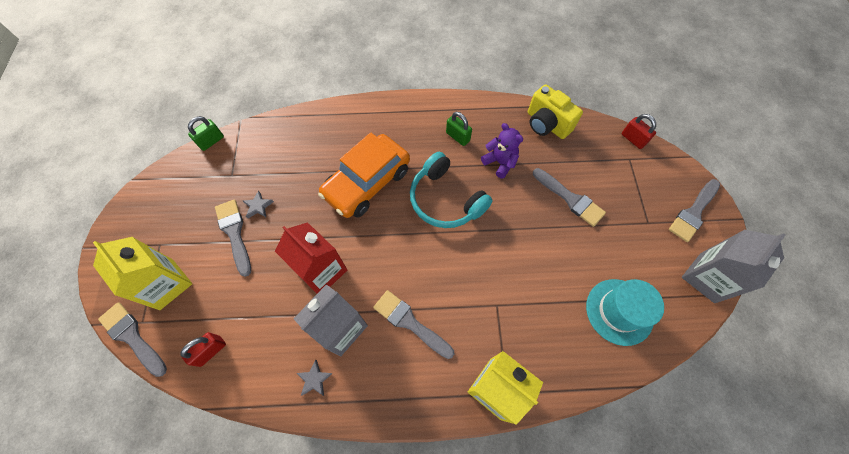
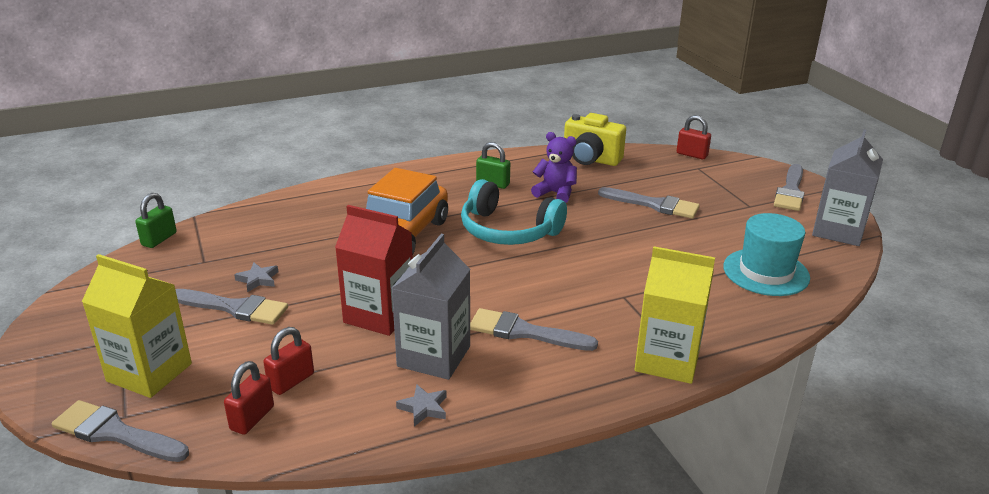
camera: 20 degrees left, 35 degrees down
grey brush [215,200,251,277] -> grey brush turned 150 degrees clockwise [175,289,288,325]
none -> red padlock [264,327,314,395]

